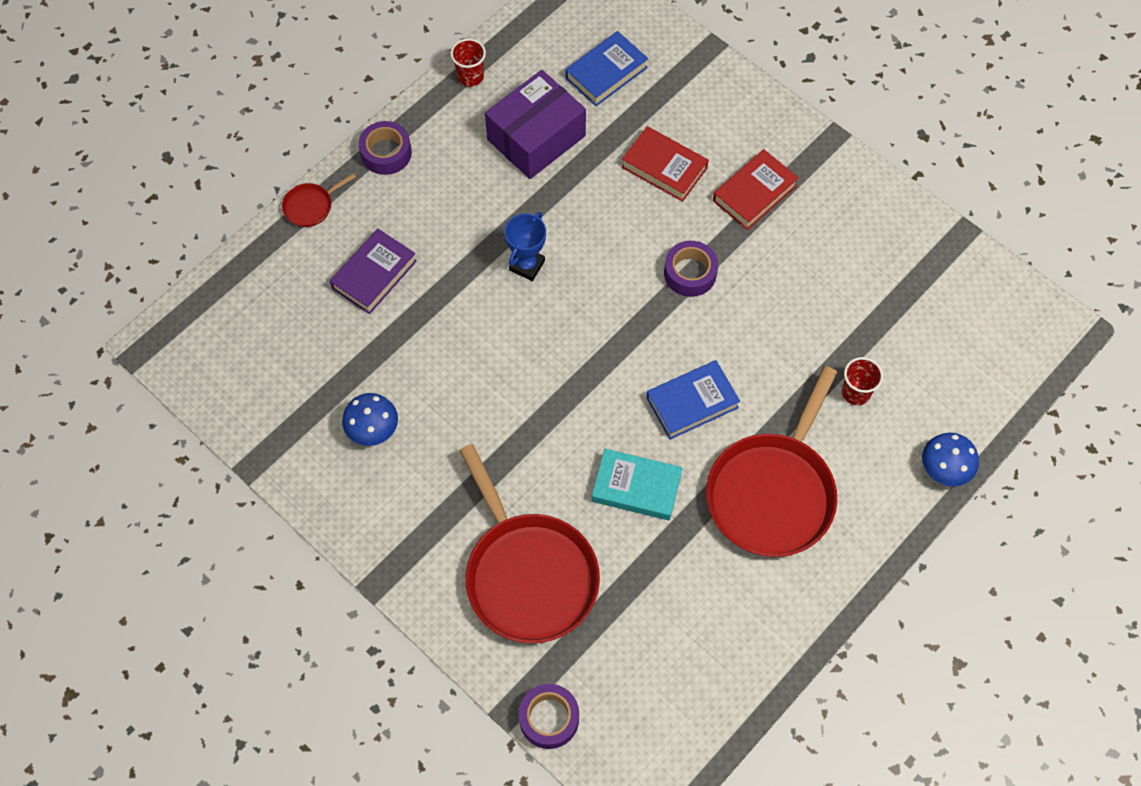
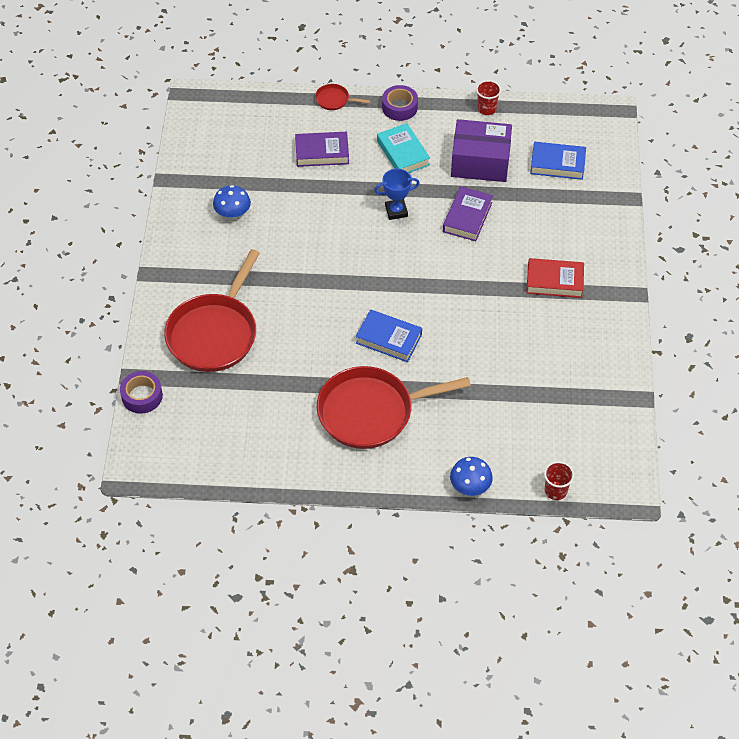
camera: 50 degrees right, 10 degrees down
turquoise book [592,449,683,521] -> turquoise book moved to [377,123,430,173]
red book [621,126,709,202] -> none
purple tape [664,241,718,297] -> none
red cup [842,357,883,405] -> red cup moved to [544,461,574,500]
none -> purple book [443,186,493,241]

